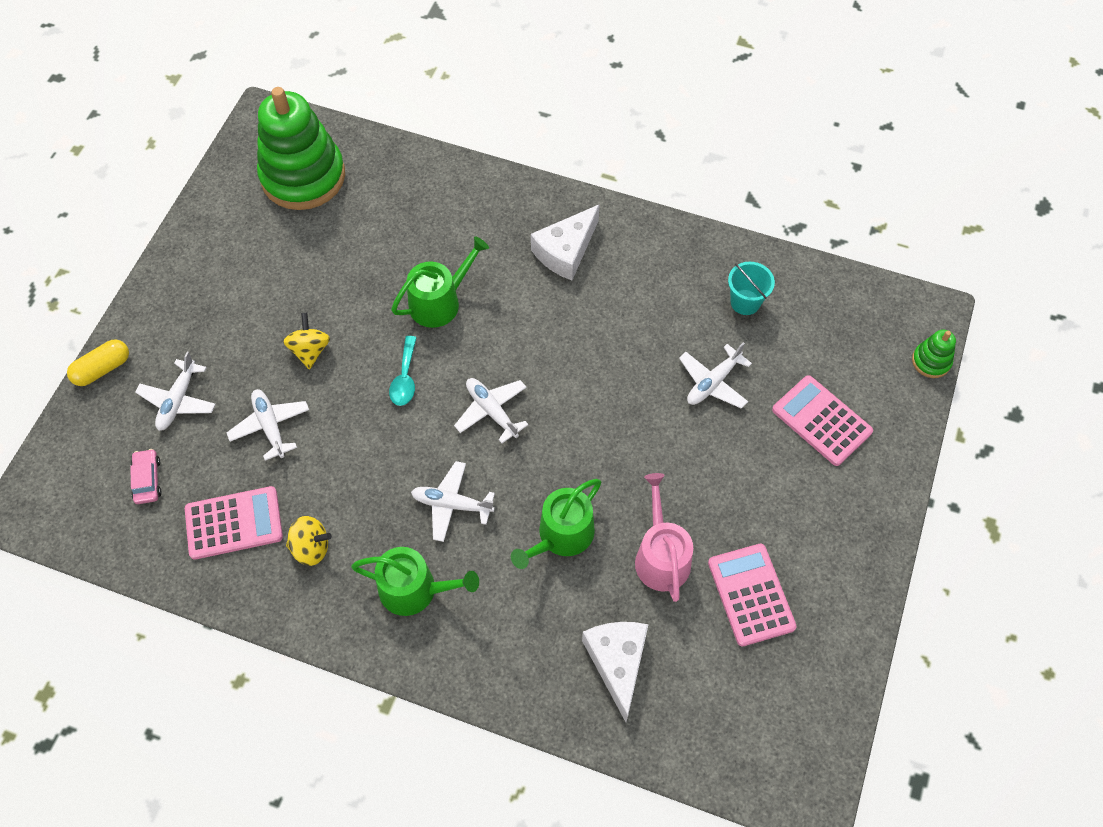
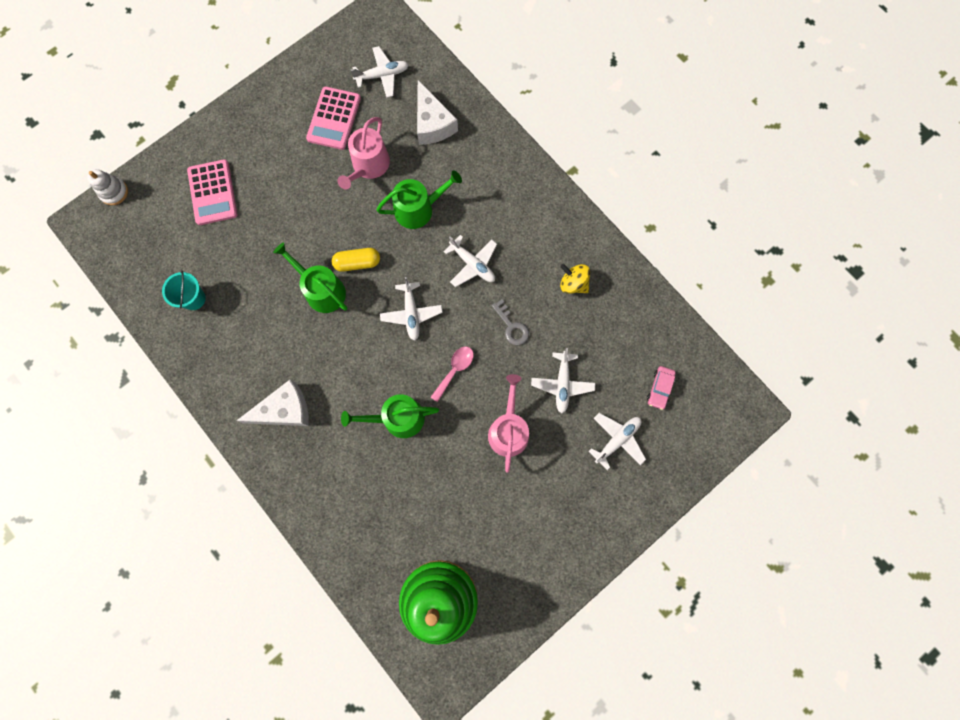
camera: 150 degrees left, 15 degrees up
yellow capsule [67,339,129,386] -> yellow capsule moved to [332,248,380,272]
pink calculator [185,486,283,560] -> none
yellow spinning top [283,313,330,370] -> pink watering can [488,374,529,472]
green watering can [351,547,479,616] -> green watering can moved to [273,242,347,313]
turquoise spoon [389,336,417,406] -> pink spoon [431,347,474,402]
white cheese [582,622,649,722] -> white cheese turned 45 degrees counterclockwise [417,80,458,145]
white plane [679,342,752,409] -> white plane moved to [351,46,409,98]
green stacking toy [912,330,956,378] -> white stacking toy [87,169,128,205]
none -> grey key [492,299,529,345]

